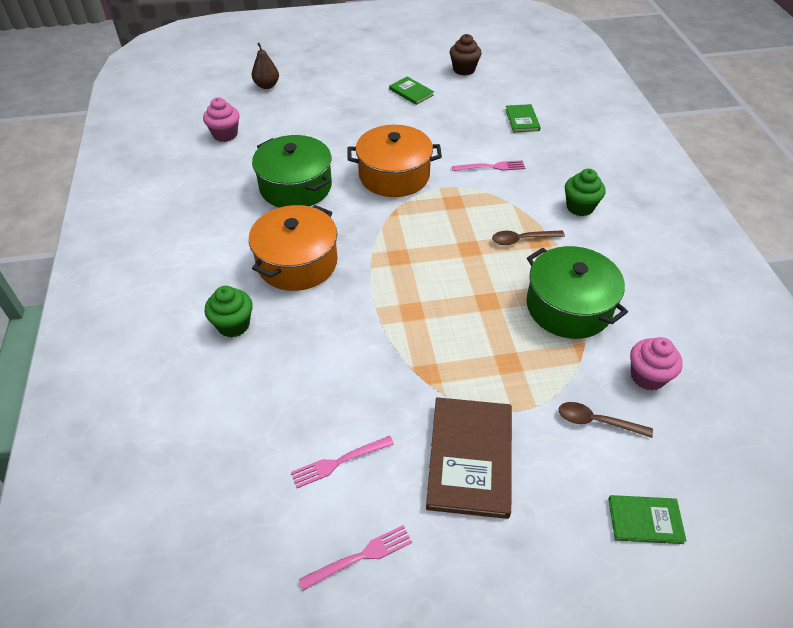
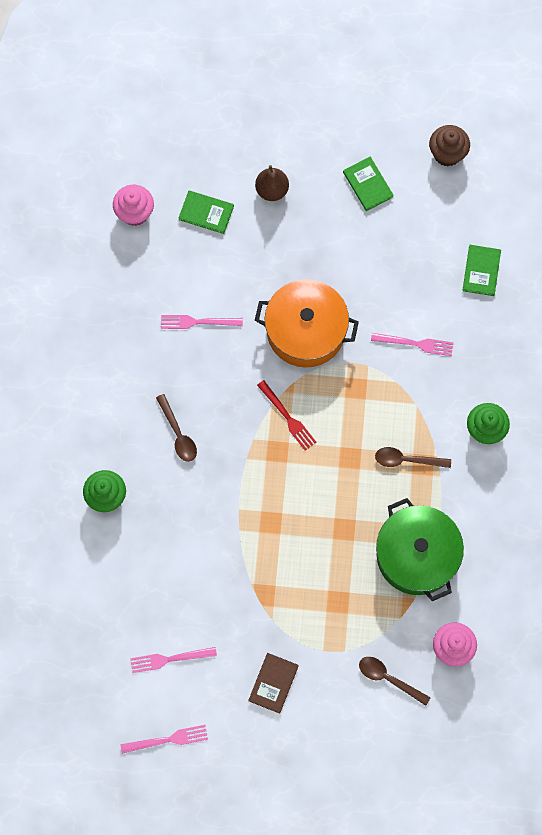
camera: 15 degrees right, 25 degrees up
orange pot [249,205,338,291] -> brown spoon [156,394,197,462]
brown pear [252,43,279,89] -> brown pear moved to [255,165,289,201]
green pot [252,135,332,208] -> pink fork [161,315,243,329]
brown book [426,397,512,519] -> brown book [248,653,299,714], size x0.53
green book [608,495,686,544] -> green book moved to [179,190,234,234]
none -> red fork [257,380,316,451]

